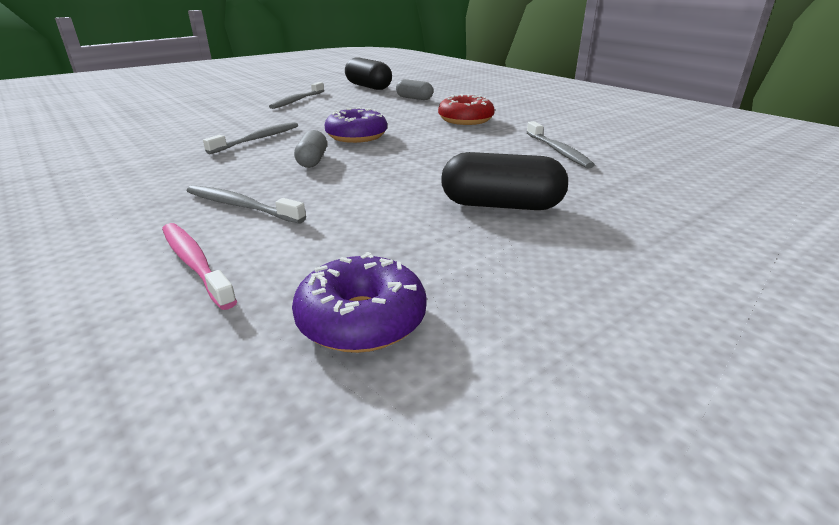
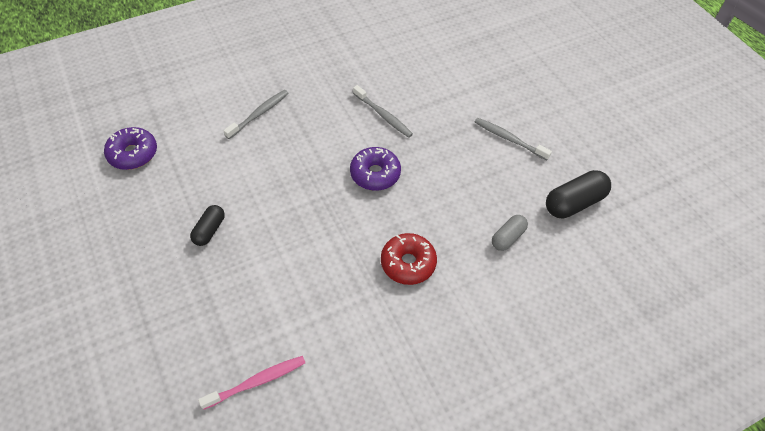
camera: 100 degrees right, 25 degrees up
pink toothbrush [162,223,237,310] -> pink toothbrush moved to [198,356,305,410]
grey capsule [294,130,327,168] -> none
black capsule [441,152,568,210] -> black capsule [190,205,225,246], size x0.61
grey toothbrush [526,121,595,169] -> none

